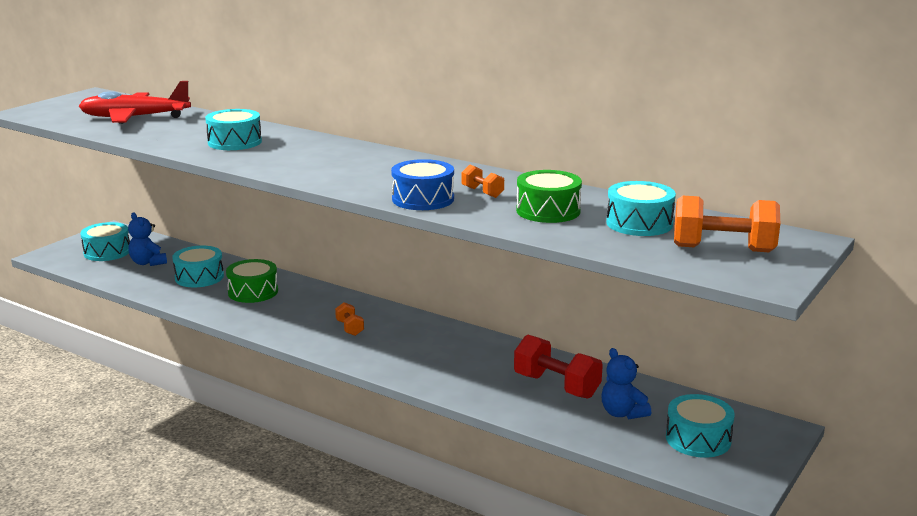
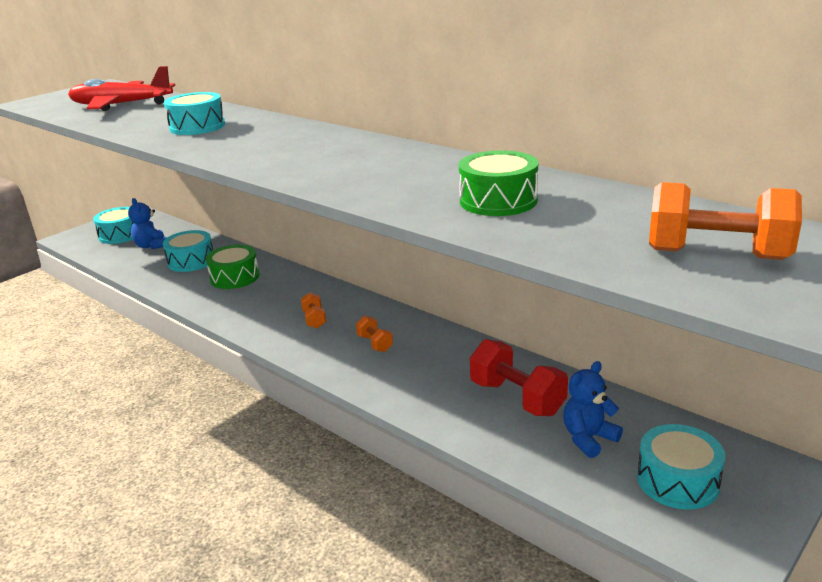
camera: 10 degrees right, 5 degrees up
blue drum [391,159,454,210] -> none
orange dumbbell [462,165,504,198] -> orange dumbbell moved to [356,316,393,352]
blue teddy bear [601,348,651,419] -> blue teddy bear turned 75 degrees clockwise [563,361,623,458]
turquoise drum [606,181,676,236] -> none

